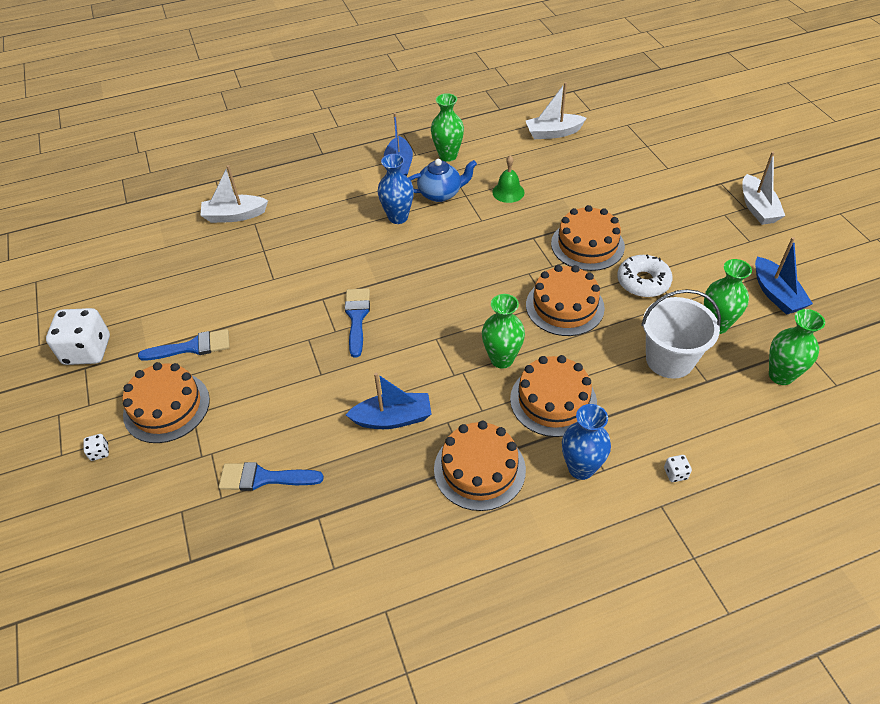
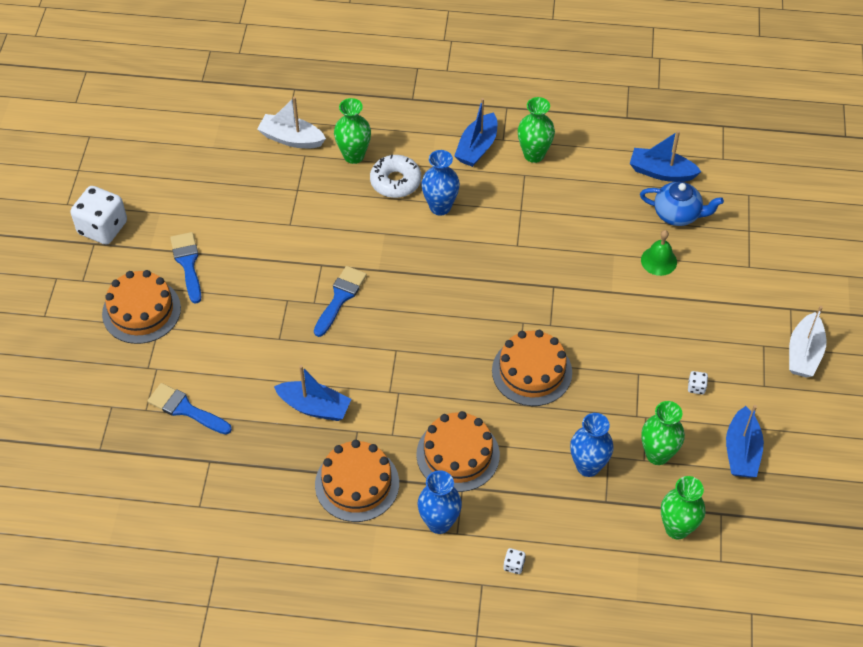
camera: 25 degrees right, 5 degrees up
white dice [83,434,109,461] -> white dice moved to [688,371,708,394]
blue brush [138,329,230,361] -> blue brush turned 120 degrees counterclockwise [170,232,201,304]
blue teapot [408,159,477,202] -> blue teapot moved to [640,182,724,226]
green vase [482,294,525,369] -> green vase moved to [334,98,371,164]
green bell [492,156,524,203] -> green bell moved to [641,230,677,276]
white boat [525,82,587,139] -> blue boat [630,131,702,182]
orange cake [551,205,625,271] -> none
white donut [617,254,673,297] -> white donut moved to [370,154,421,198]
white bucket [641,289,721,379] -> blue vase [570,413,614,477]

